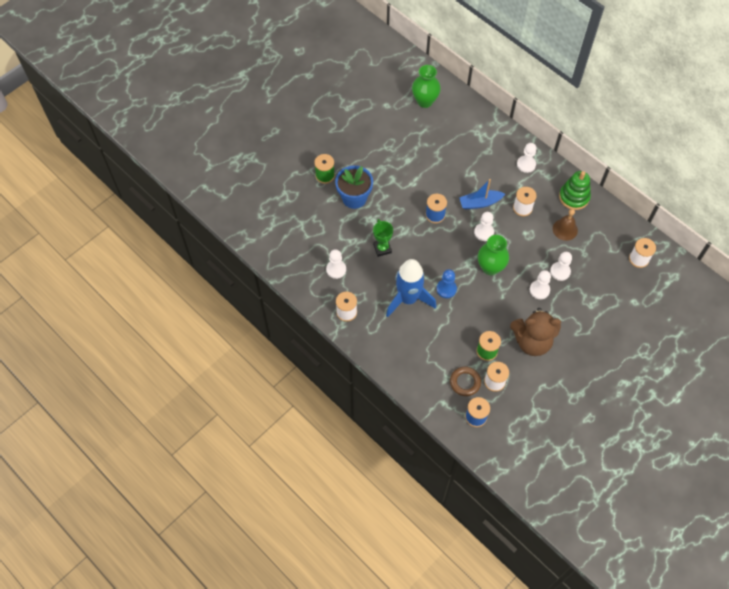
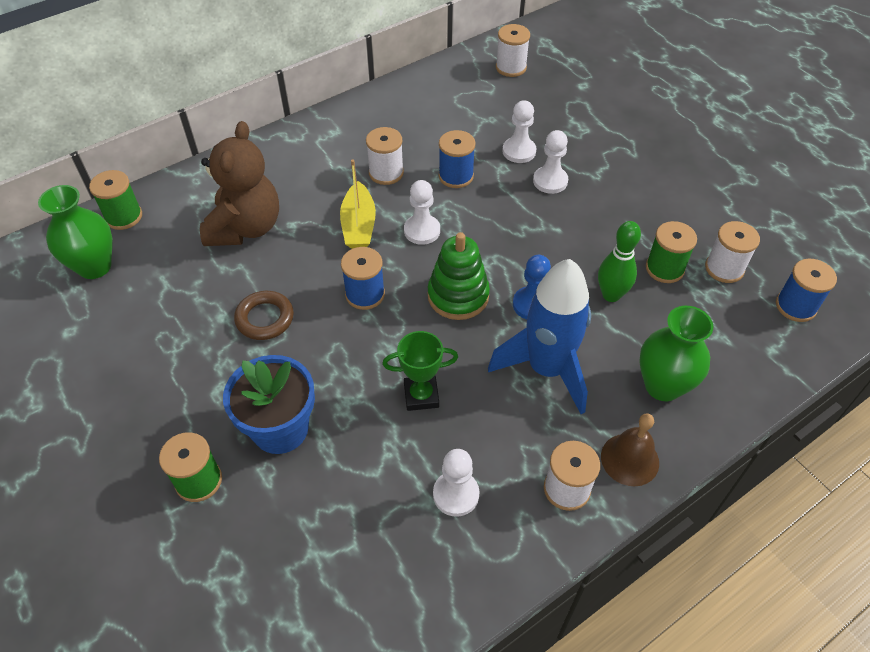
camera: 80 degrees left, 10 degrees down
brown ring [450,367,481,396] -> brown ring moved to [234,291,294,340]
blue boat [459,179,505,210] -> yellow boat [340,159,376,249]
green vase [478,235,509,275] -> green vase moved to [639,306,713,401]
brown teddy bear [510,308,561,356] -> brown teddy bear moved to [200,121,279,246]
white pawn [517,143,537,173] -> none
brown bell [553,209,578,241] -> brown bell moved to [601,413,659,486]
green stacking toy [559,171,591,210] -> green stacking toy moved to [428,232,490,320]
none -> green spool [89,170,142,230]
none -> blue spool [439,130,475,188]
none -> green bowling pin [598,221,641,302]

